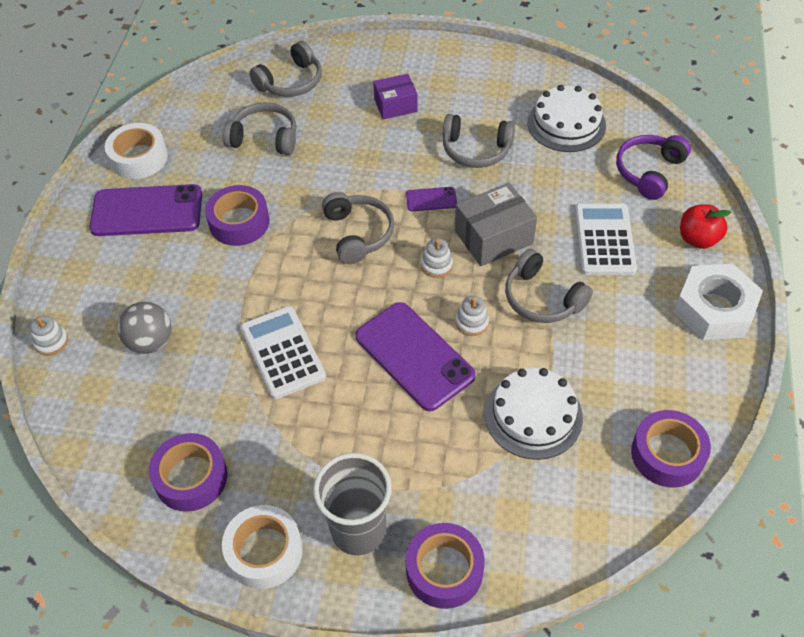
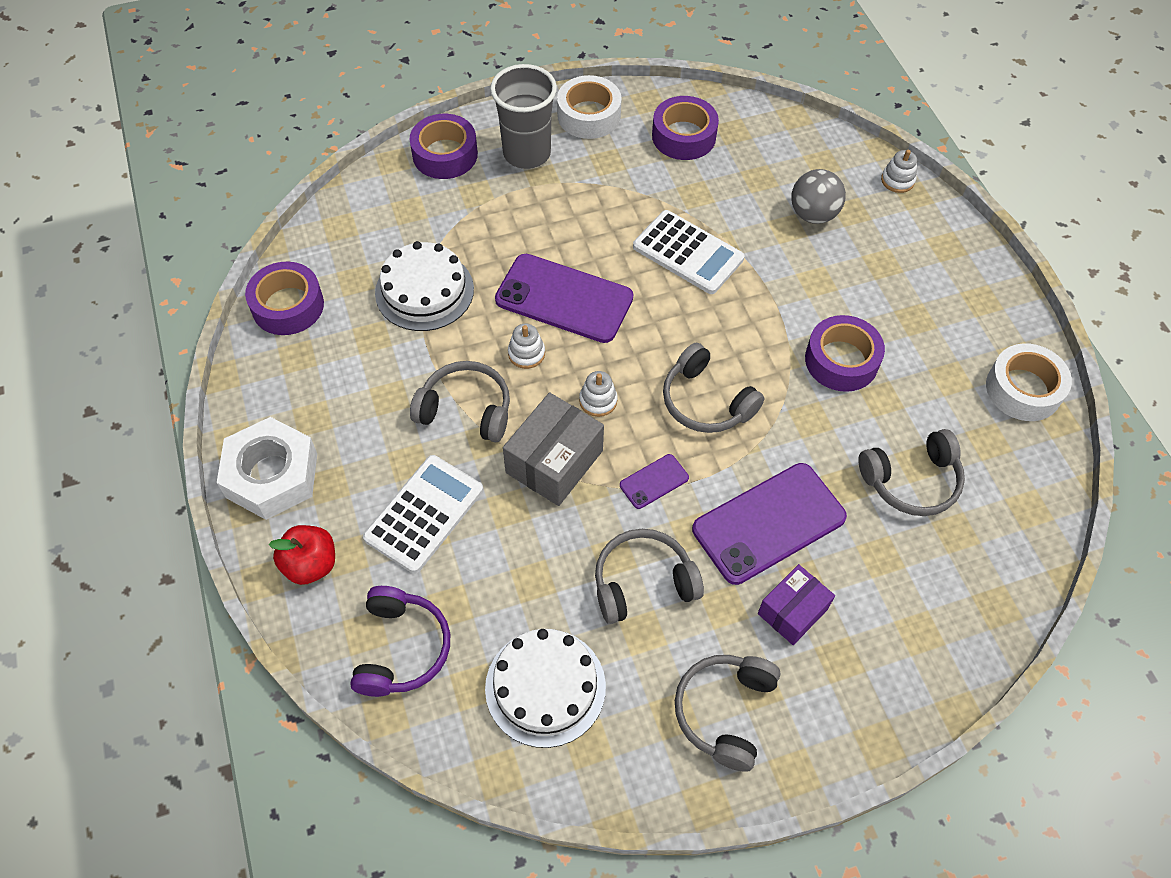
camera: 150 degrees right, 5 degrees up
purple phone [89,184,202,236] -> purple phone moved to [692,463,847,585]
grey headphones [249,41,322,97] -> grey headphones moved to [675,655,780,772]
white calculator [575,203,637,275] -> white calculator turned 120 degrees counterclockwise [363,455,483,573]

